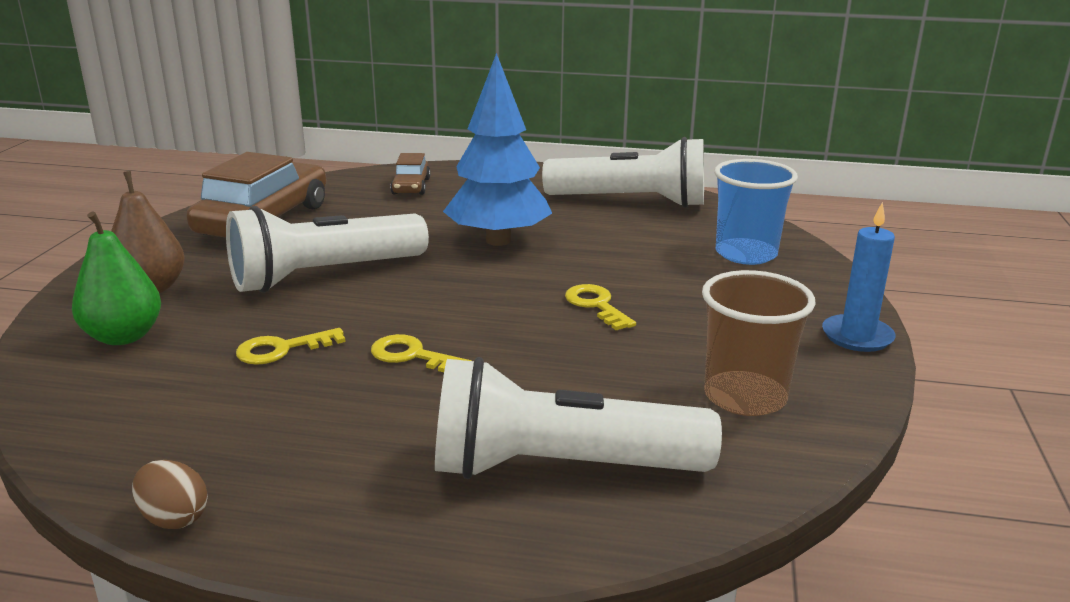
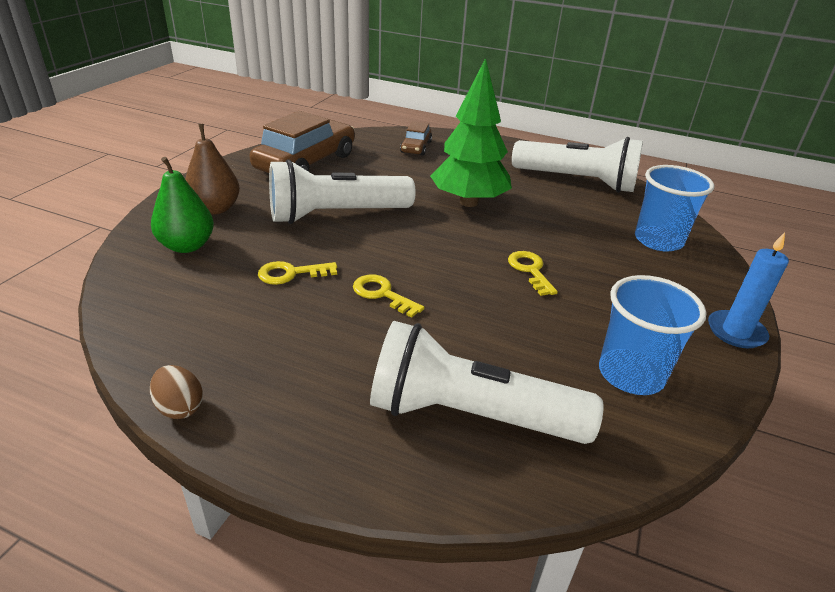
camera: 10 degrees right, 10 degrees up
blue tree [443,53,552,246] -> green tree [430,58,512,207]
brown cup [702,270,816,416] -> blue cup [599,275,706,395]

